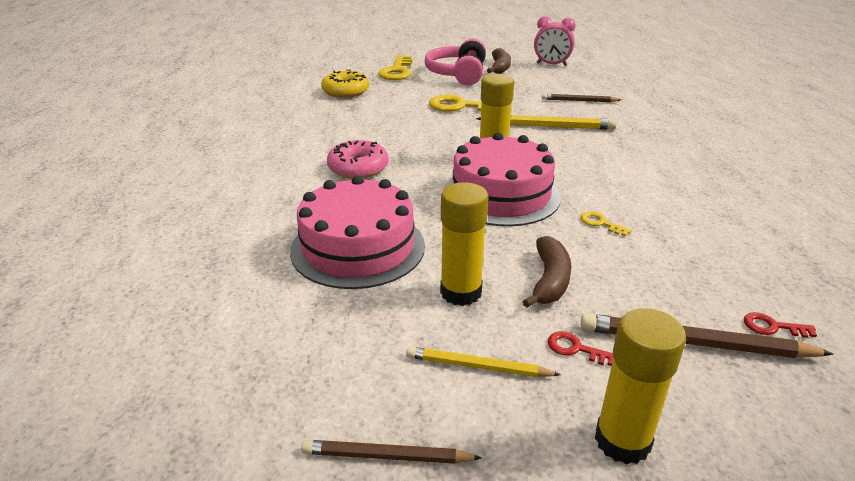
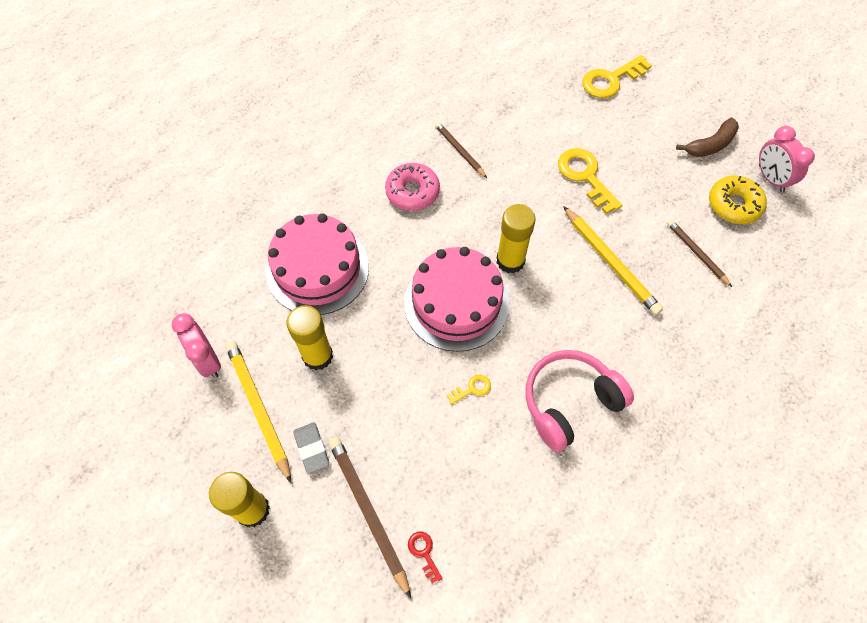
camera: 50 degrees right, 30 degrees up
brown pencil [301,440,482,464] -> brown pencil moved to [435,122,487,178]
yellow donut [321,70,369,98] -> yellow donut moved to [709,176,767,224]
yellow pencil [406,347,561,377] -> yellow pencil [225,341,291,483], size x1.61
pink headphones [425,39,486,85] -> pink headphones moved to [525,350,634,452]
brown banana [523,236,571,308] -> none
red key [548,331,614,366] -> grey eraser [294,422,329,474]
yellow key [580,211,632,236] -> yellow key turned 60 degrees clockwise [447,374,491,405]
none -> pink clock [172,313,221,378]

